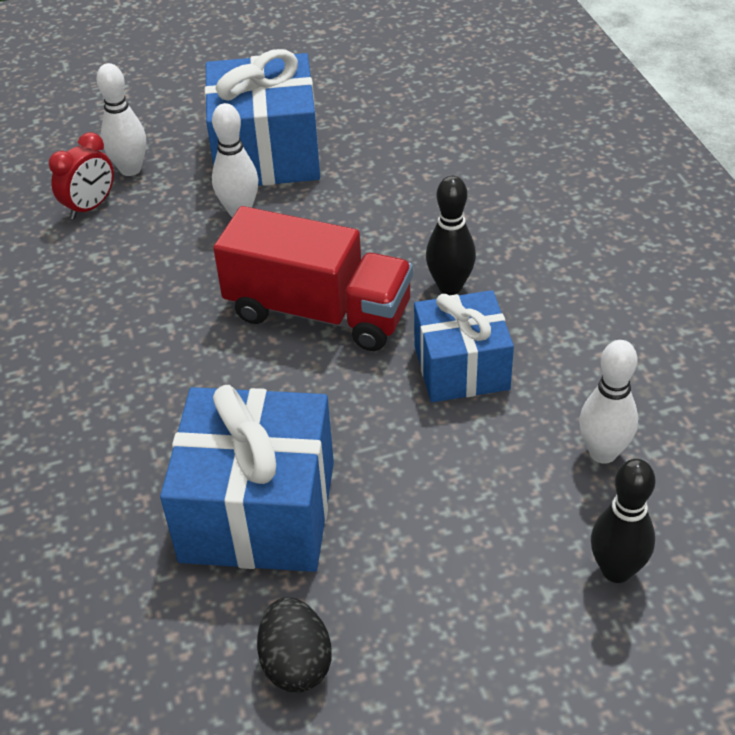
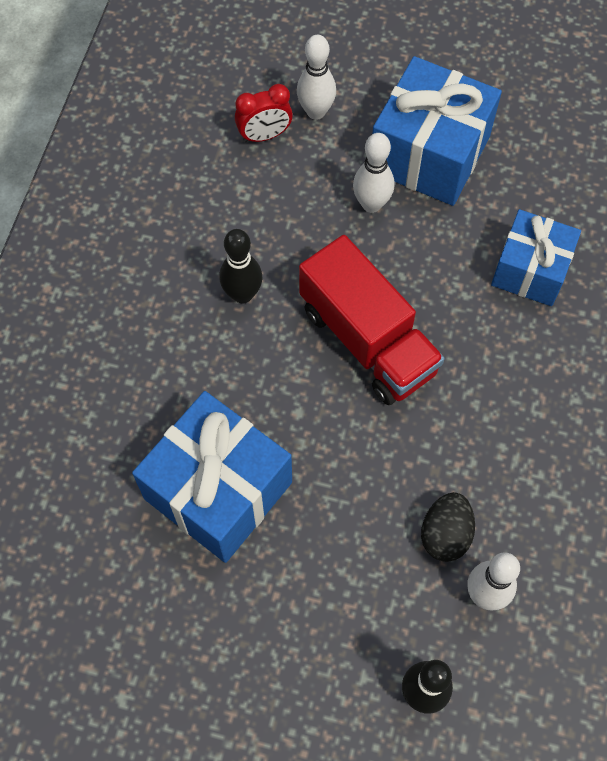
camera: 30 degrees right, 20 degrees up
black egg [257,597,332,692] -> black egg moved to [421,492,475,562]
blue gift [414,290,514,402] -> blue gift moved to [491,209,581,306]
black bowling pin [426,176,476,295] -> black bowling pin moved to [219,229,262,304]

